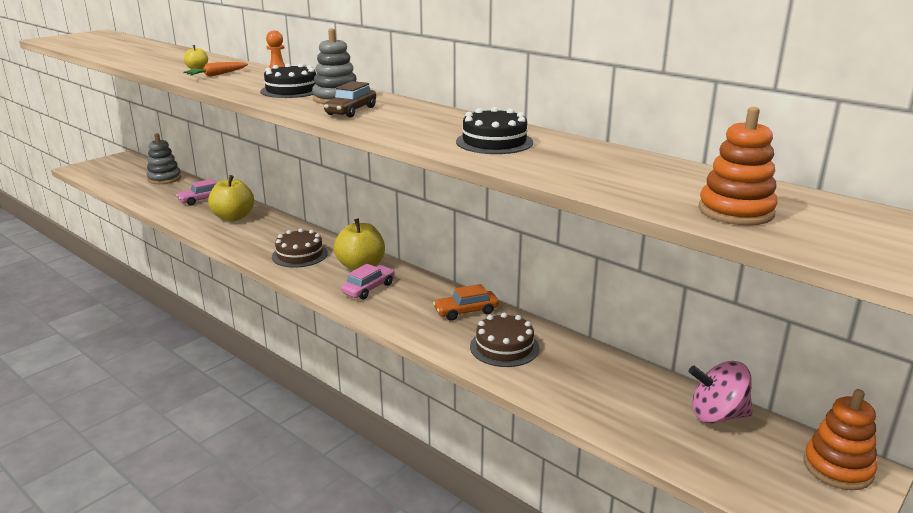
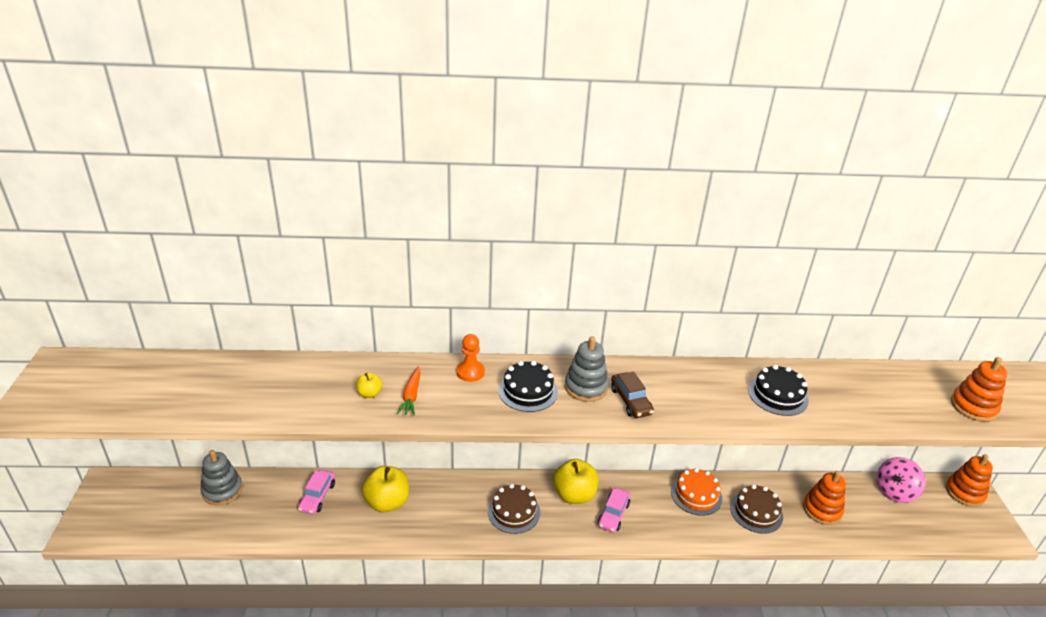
camera: 45 degrees left, 10 degrees up
pink car [341,264,395,299] -> pink car turned 150 degrees counterclockwise [598,488,630,533]
orange car [433,284,499,321] -> orange cake [671,468,722,516]
none -> orange stacking toy [803,471,846,525]

